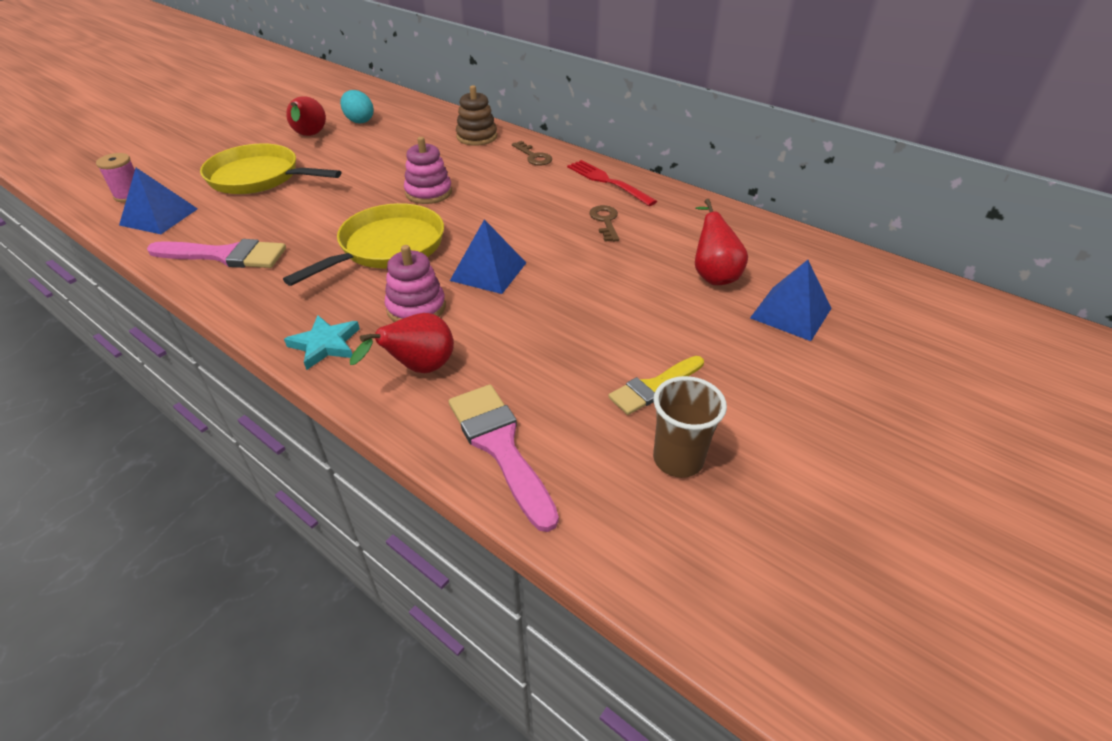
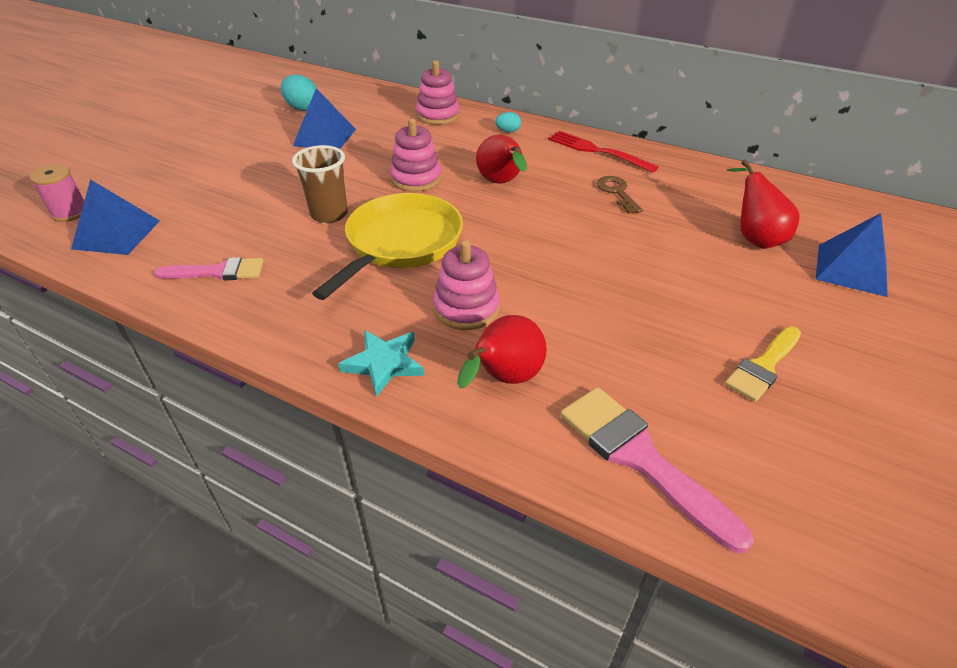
camera: 10 degrees left, 0 degrees up
pink brush [147,239,286,268] -> pink brush [154,257,264,280], size x0.66
yellow pan [200,143,341,194] -> none
red pear [286,96,326,136] -> red pear moved to [476,135,527,184]
blue pyramid [450,219,526,294] -> blue pyramid moved to [293,88,356,149]
brown stacking toy [456,85,497,146] -> pink stacking toy [416,60,460,125]
brown key [512,141,552,166] -> turquoise egg [495,112,521,132]
brown cup [653,376,727,478] -> brown cup moved to [292,145,348,223]

